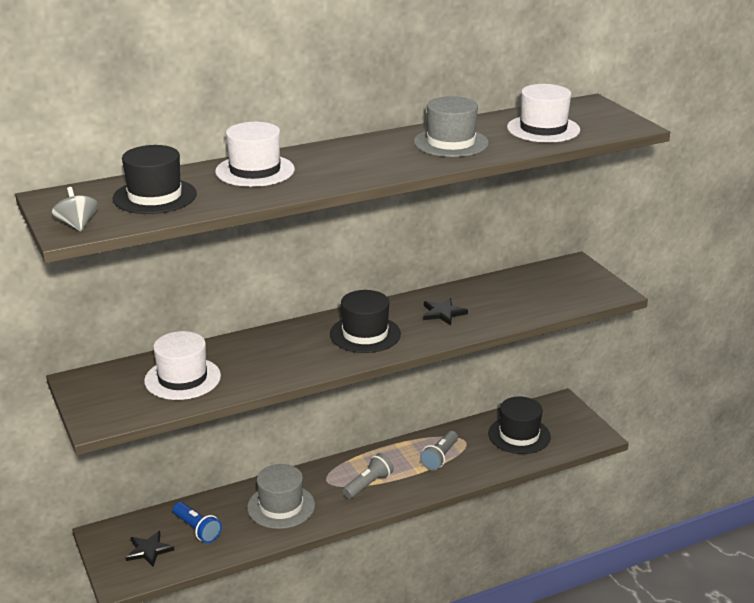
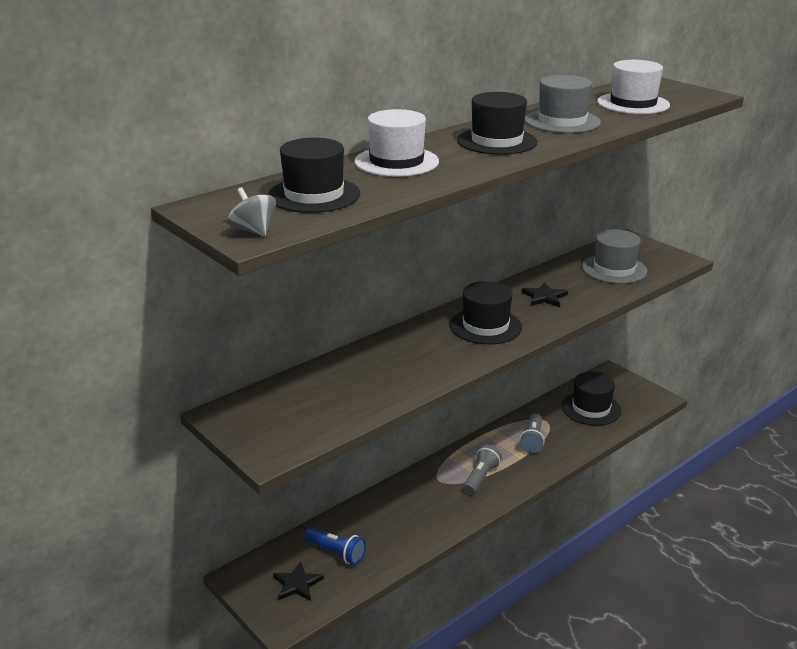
camera: 15 degrees left, 0 degrees up
white hat [144,331,221,400] -> none
grey hat [247,464,315,529] -> grey hat moved to [582,229,647,284]
none -> black hat [457,92,537,155]

